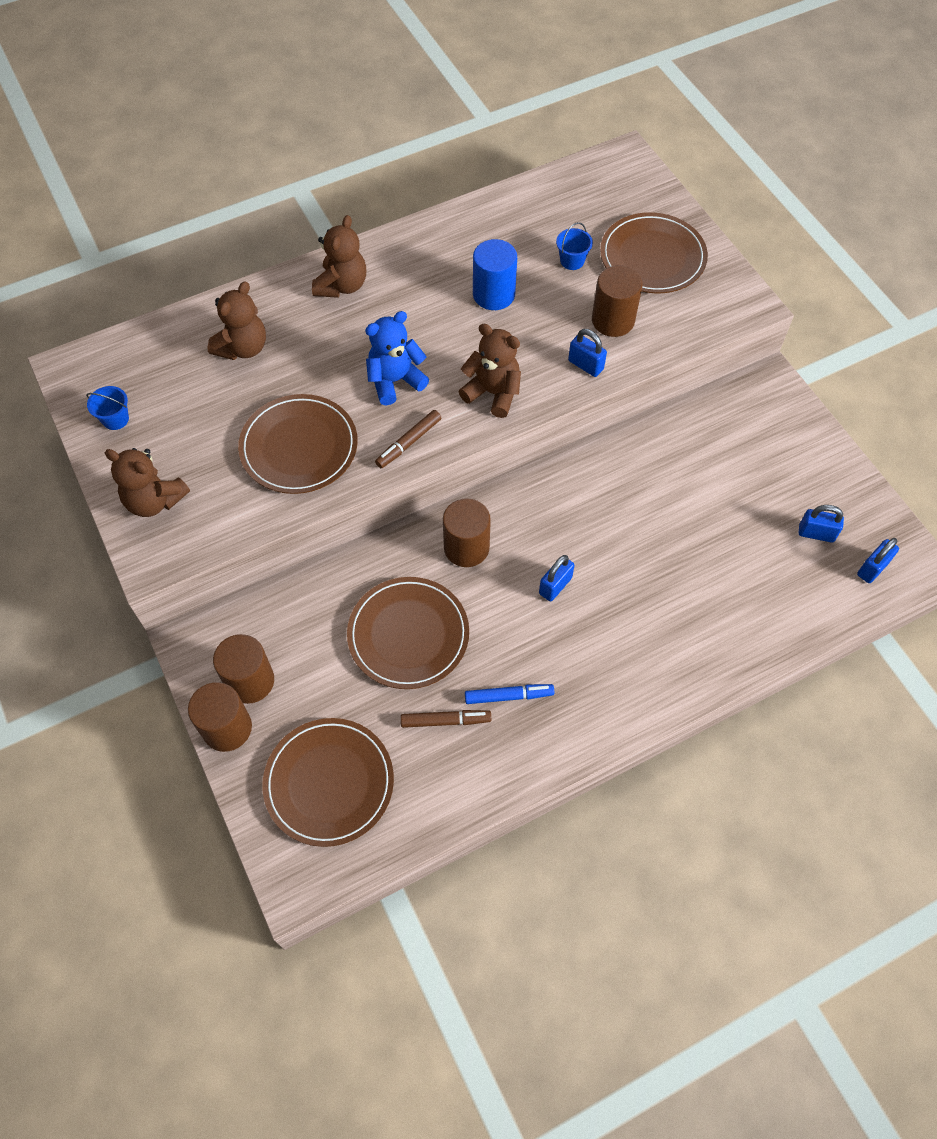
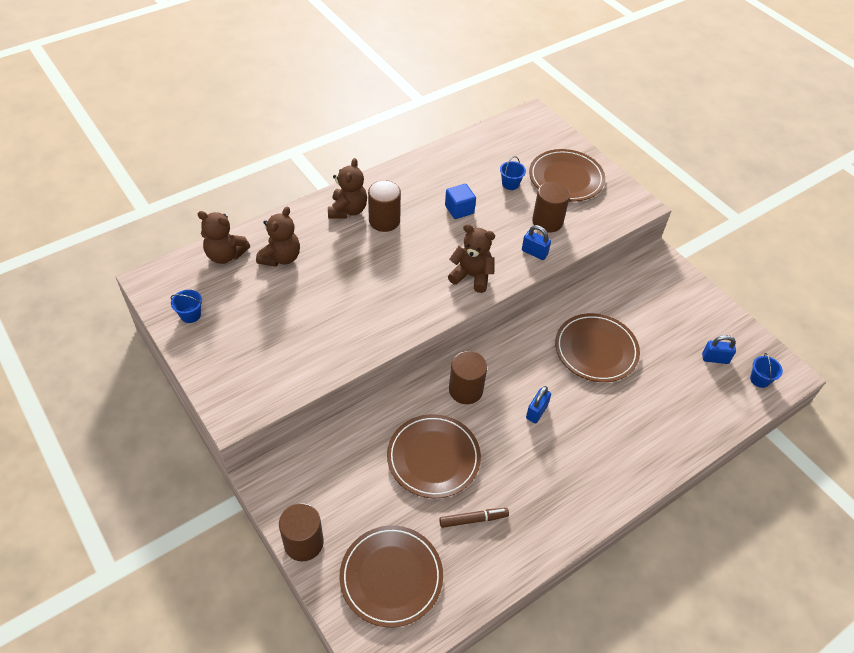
camera: 10 degrees left, 10 degrees down
brown teddy bear [104,448,190,517] -> brown teddy bear moved to [198,211,250,264]
brown cylinder [213,634,274,704] -> brown cylinder moved to [368,180,401,232]
brown plate [238,394,358,494] -> brown plate moved to [555,313,640,382]
blue teddy bear [365,311,429,405] -> none
brown marker [375,410,441,468] -> none
blue marker [465,684,554,704] -> none
blue cylinder [473,239,517,310] -> blue cube [445,184,476,219]
blue padlock [857,538,899,583] -> blue bucket [750,353,783,388]

